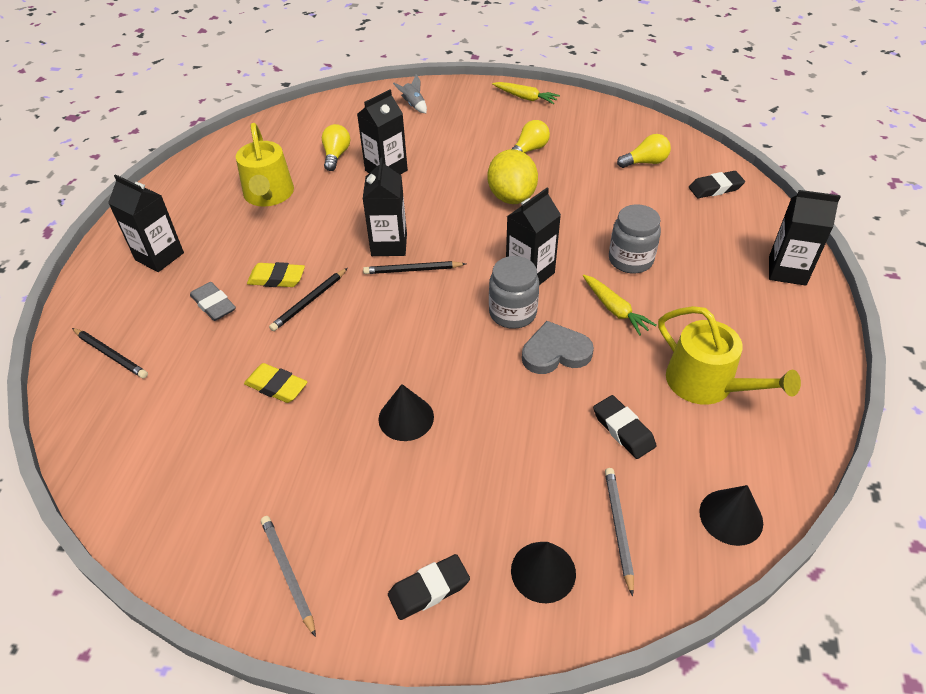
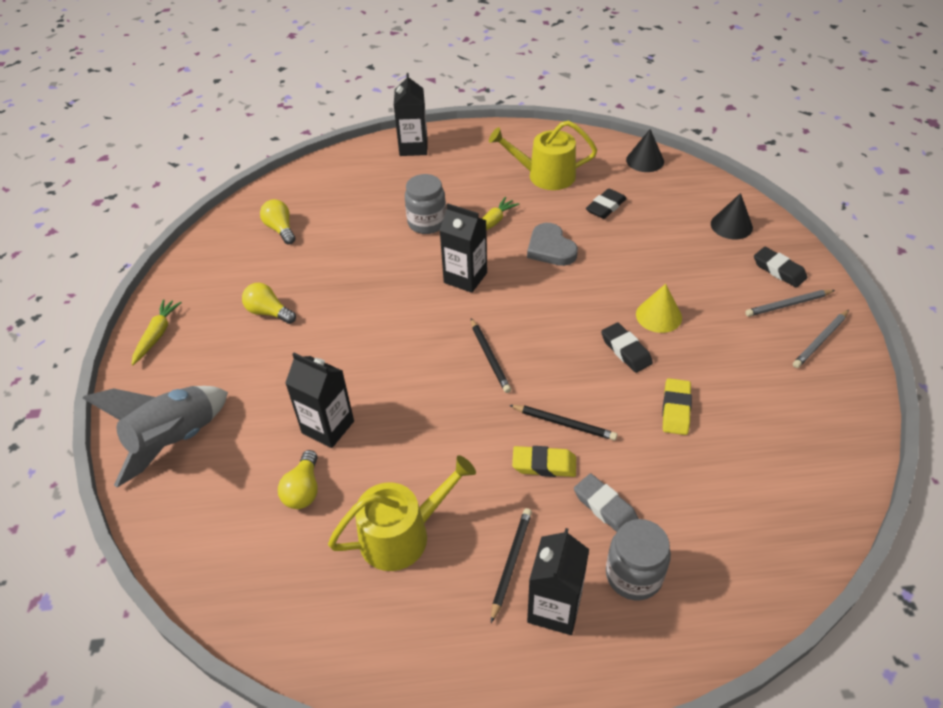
camera: 105 degrees left, 0 degrees up
black pencil [72,328,148,378] -> black pencil moved to [491,508,532,623]
grey eraser [190,282,236,321] -> grey eraser turned 75 degrees counterclockwise [574,473,639,532]
yellow eraser [247,262,305,287] -> yellow eraser turned 75 degrees counterclockwise [512,446,576,477]
yellow light bulb [322,124,350,171] -> yellow light bulb turned 75 degrees counterclockwise [278,450,318,509]
black carton [363,158,407,256] -> none
black cone [378,384,434,441] -> yellow cone [636,284,682,333]
grey rocket [393,74,427,113] -> grey rocket [83,386,228,488], size x2.38
yellow lemon [487,149,538,204] -> none
grey jar [489,256,539,329] -> grey jar moved to [606,519,671,600]
grey pencil [605,468,634,597] -> grey pencil moved to [745,290,835,317]
yellow watering can [658,306,801,405] -> yellow watering can turned 120 degrees counterclockwise [489,120,597,190]
black eraser [689,171,745,198] -> black eraser moved to [601,323,653,373]

